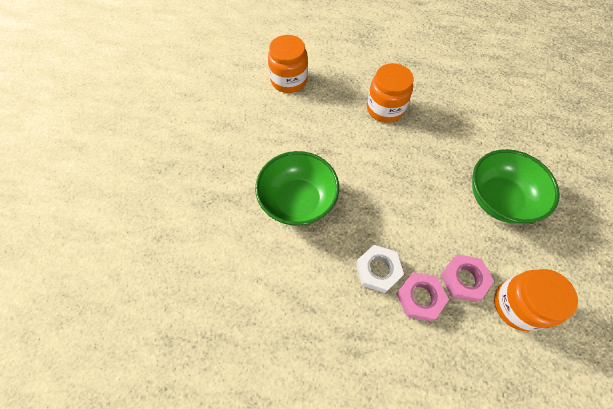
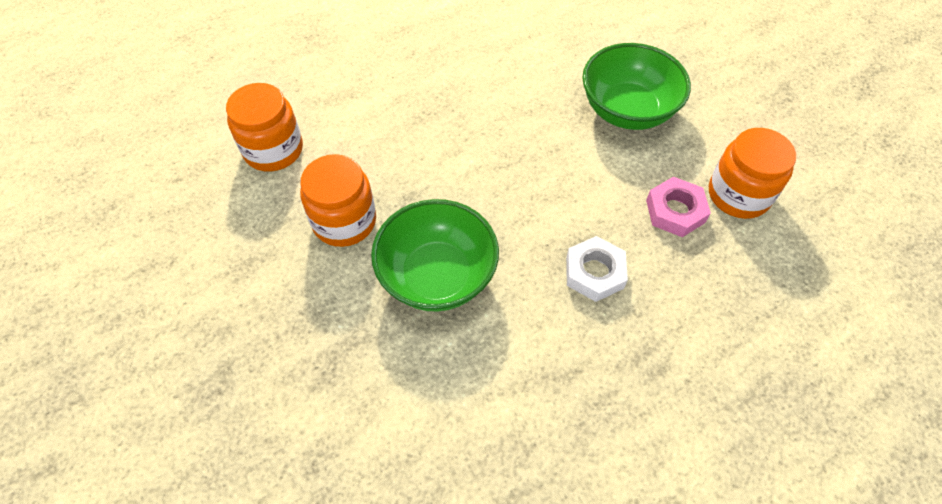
camera: 45 degrees left, 5 degrees down
orange jar [367,63,414,123] -> orange jar moved to [300,154,376,247]
pink nut [396,272,449,321] -> none

